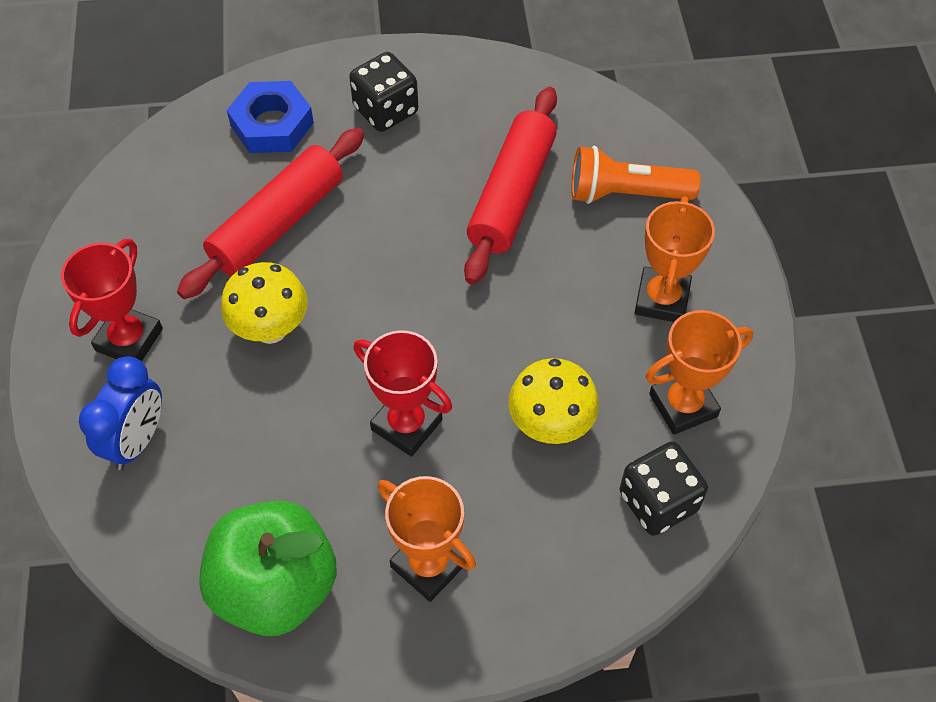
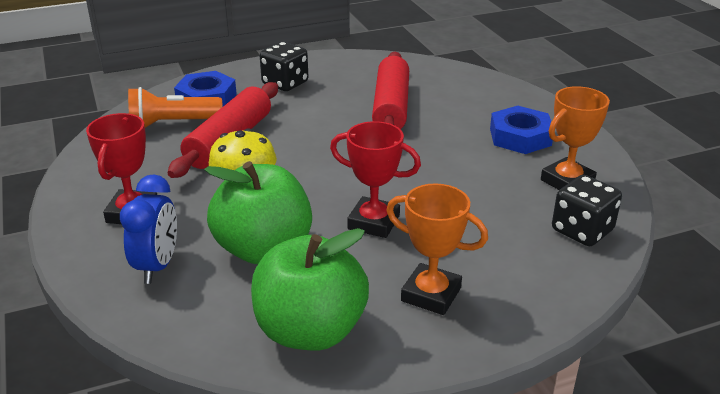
camera: 15 degrees left, 25 degrees down
yellow mushroom [508,358,599,444] -> none
orange flashlight [571,146,701,204] -> orange flashlight moved to [128,87,223,128]
orange trophy [635,196,715,322] -> blue nut [490,106,553,154]
none -> green apple [204,161,312,264]

